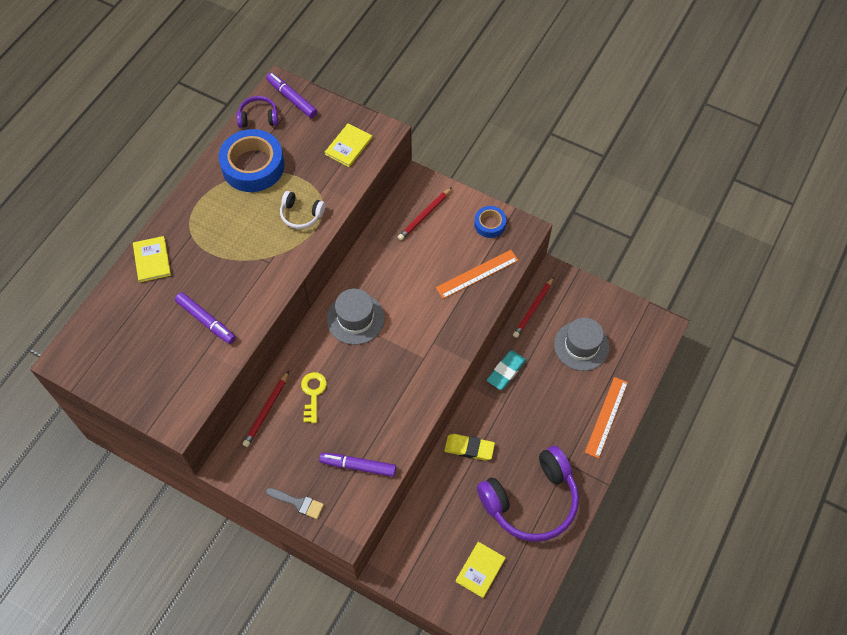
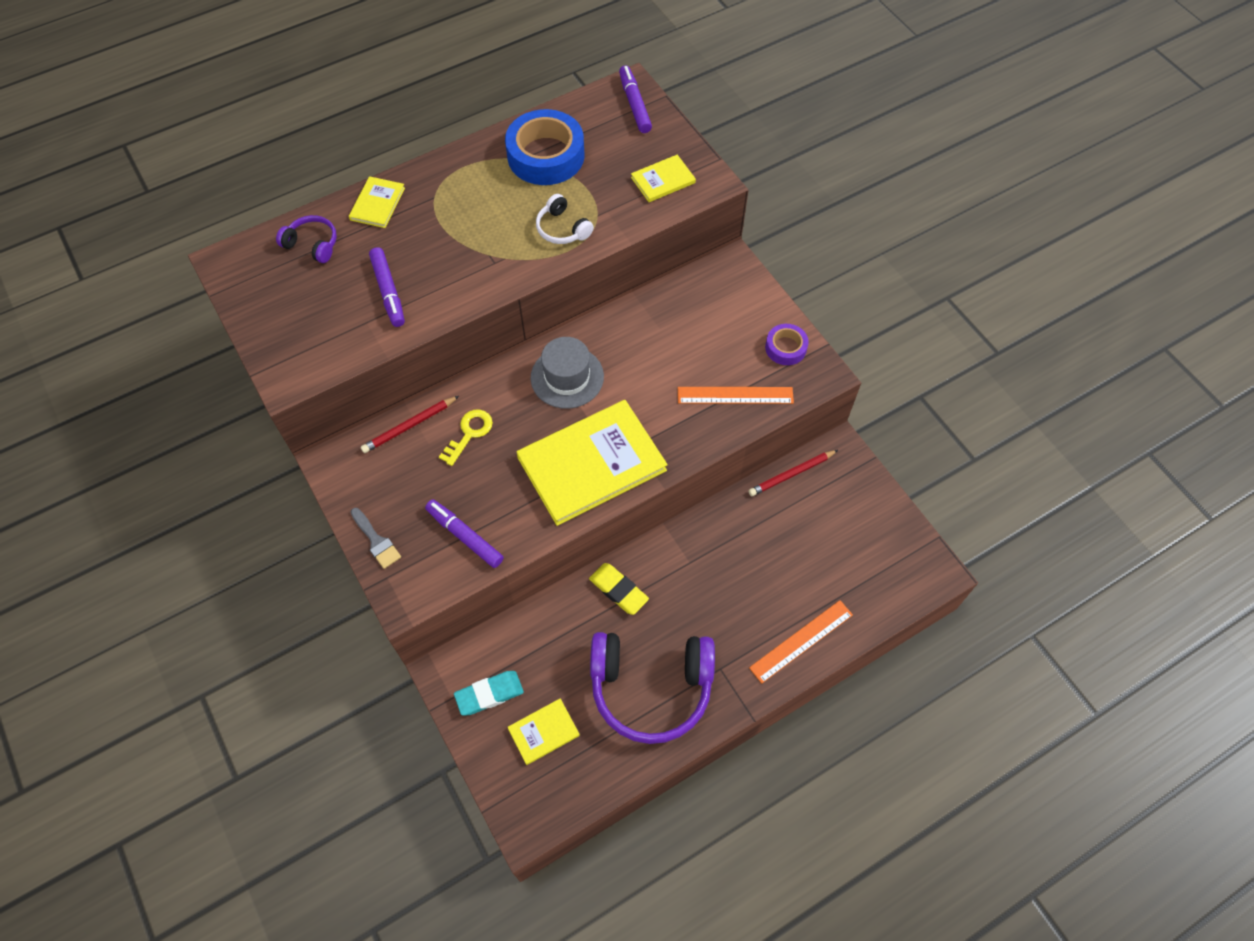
camera: 30 degrees right, 0 degrees up
purple headphones [237,96,279,128] -> purple headphones moved to [276,215,337,263]
red pencil [398,187,452,240] -> none
blue tape [474,206,506,238] -> purple tape [765,324,809,365]
turquoise eraser [487,350,526,390] -> turquoise eraser moved to [454,671,524,716]
grey hat [554,318,609,371] -> none
none -> yellow book [517,400,668,526]

